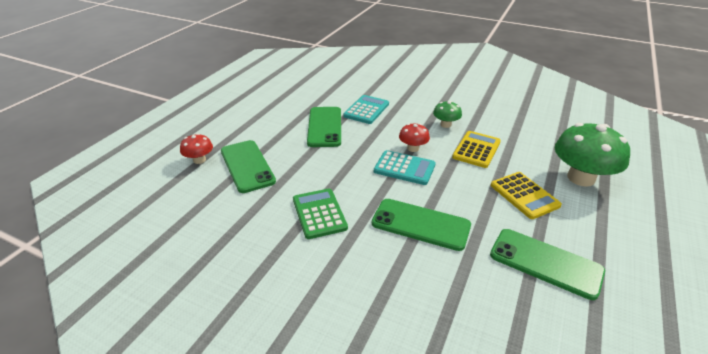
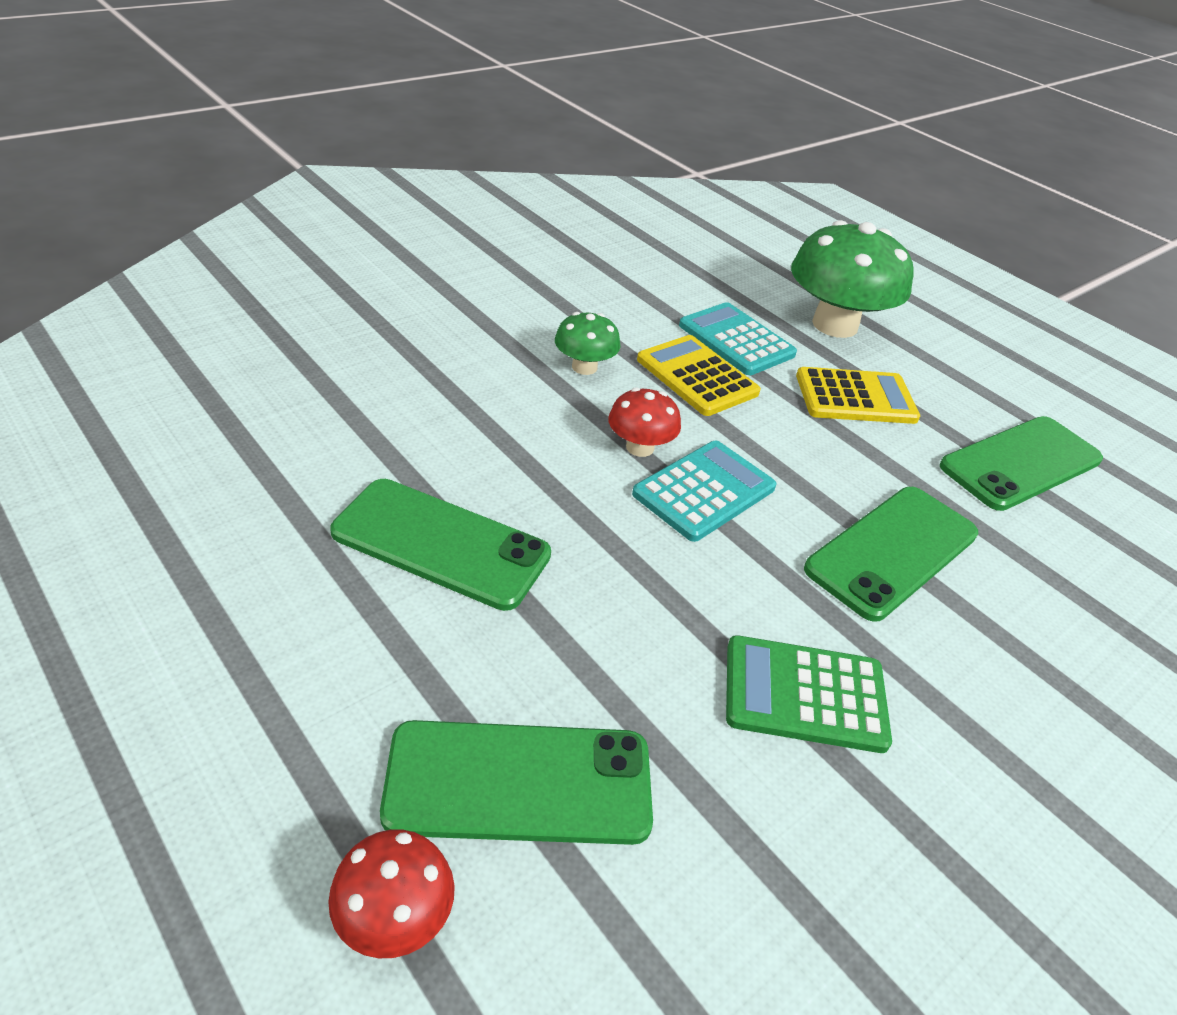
camera: 70 degrees left, 5 degrees up
turquoise calculator [343,95,389,124] -> turquoise calculator moved to [679,302,797,375]

